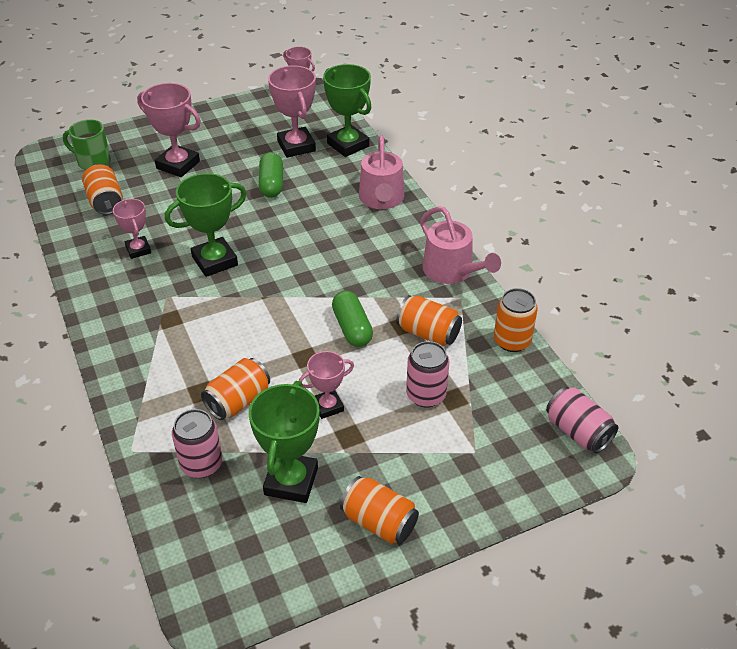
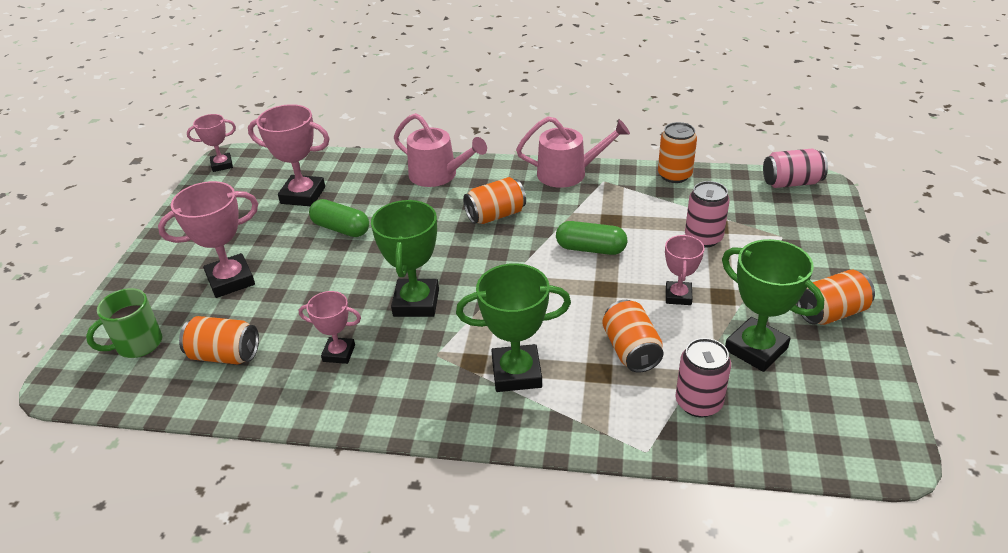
camera: 55 degrees left, 5 degrees down
green trophy [323,64,372,157] -> green trophy moved to [456,263,571,392]
orange can [396,295,462,346] -> orange can moved to [463,177,526,224]

